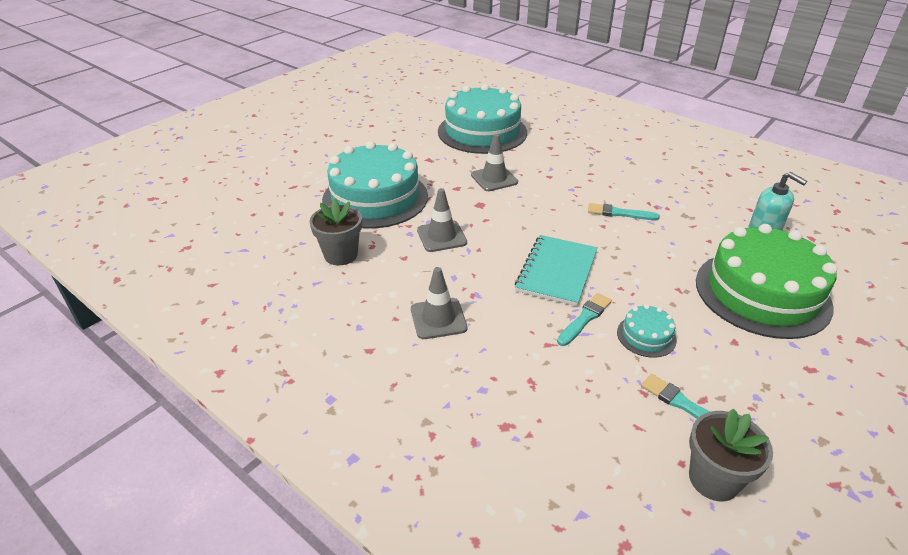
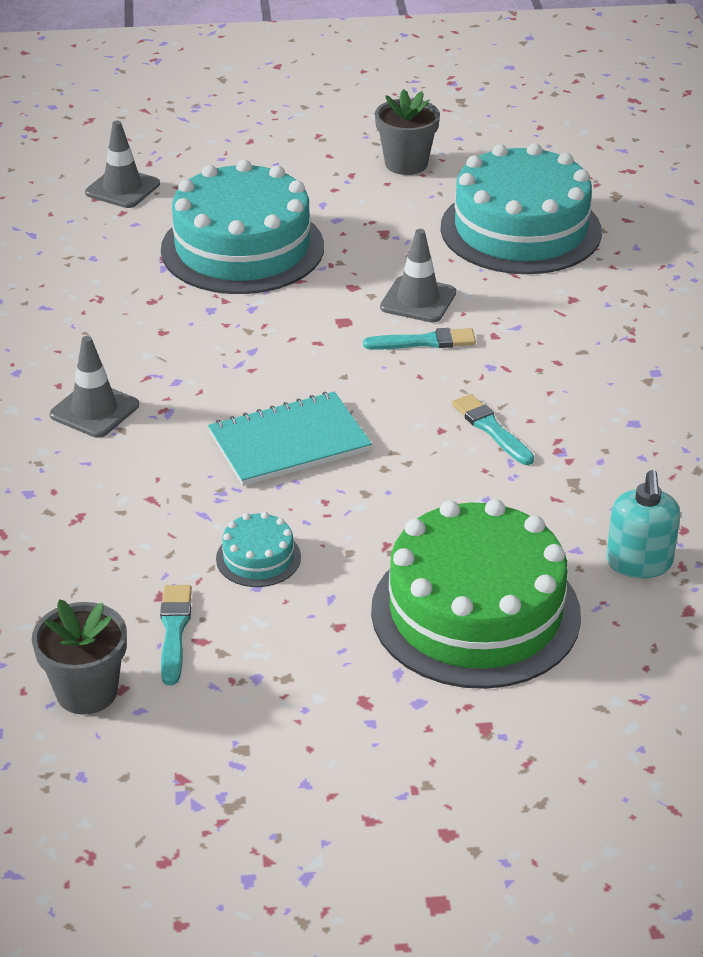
camera: 45 degrees right, 0 degrees up
grey flower pot [309,199,362,265] -> grey flower pot moved to [375,89,440,175]
grey traffic cone [417,188,467,252] -> grey traffic cone moved to [85,121,160,208]
turquoise brush [557,293,612,346] -> turquoise brush moved to [363,328,476,350]

